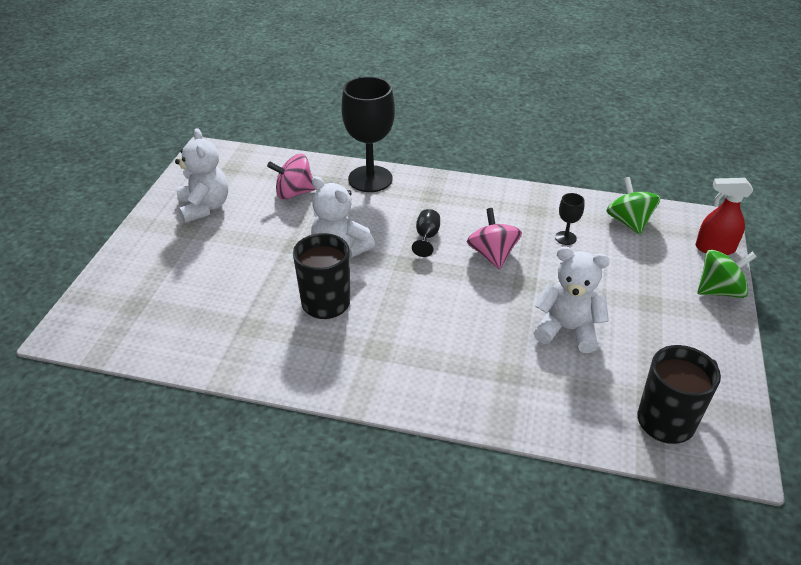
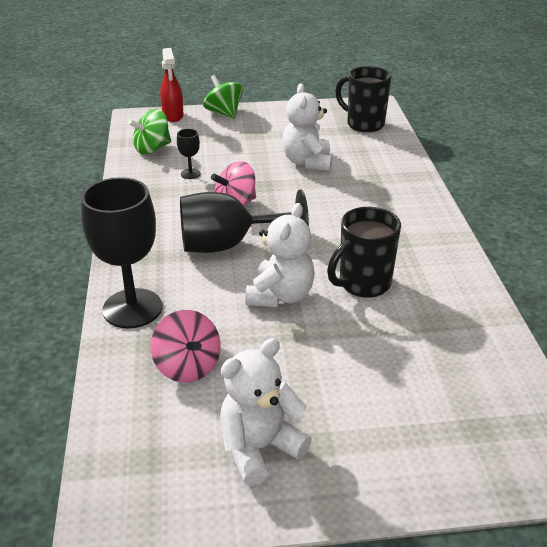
camera: 110 degrees left, 5 degrees down
black goblet [412,209,440,257] -> black goblet [180,190,309,253], size x2.31

